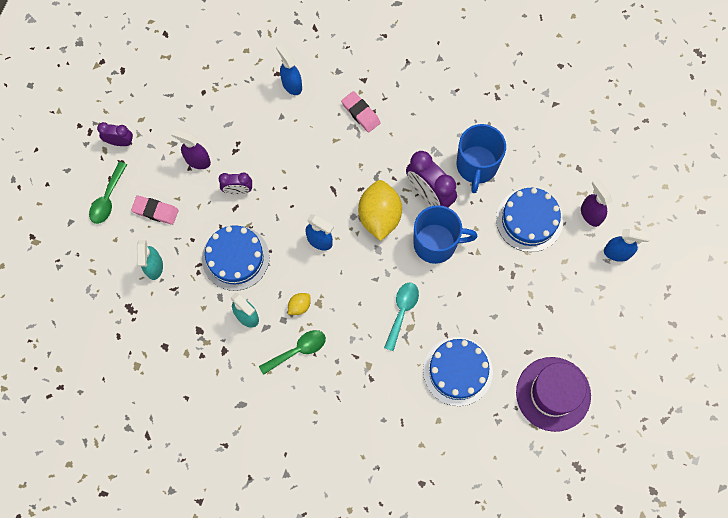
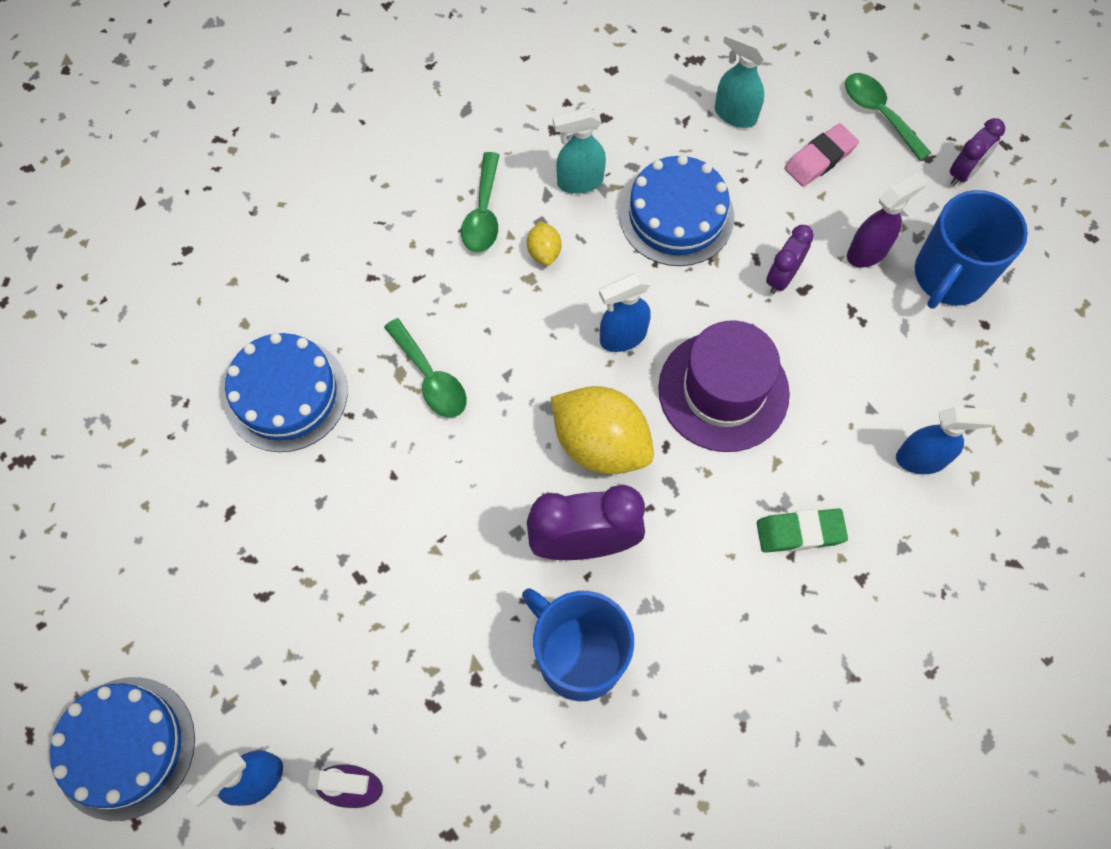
camera: 125 degrees right, 5 degrees down
pink eraser [341,91,381,133] -> green eraser [757,509,848,553]
turquoise spoon [384,282,419,351] -> green spoon [384,318,467,417]
blue mug [413,205,477,264] -> blue mug moved to [915,190,1028,309]
blue cake [496,188,563,252] -> blue cake moved to [50,677,195,821]
purple hat [516,357,591,432] -> purple hat moved to [658,320,790,452]

